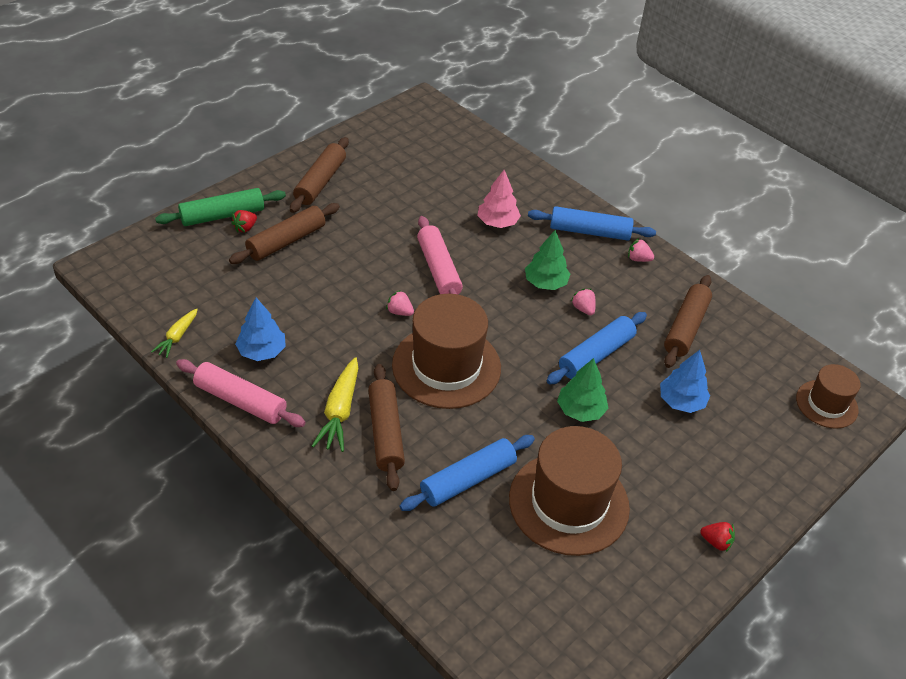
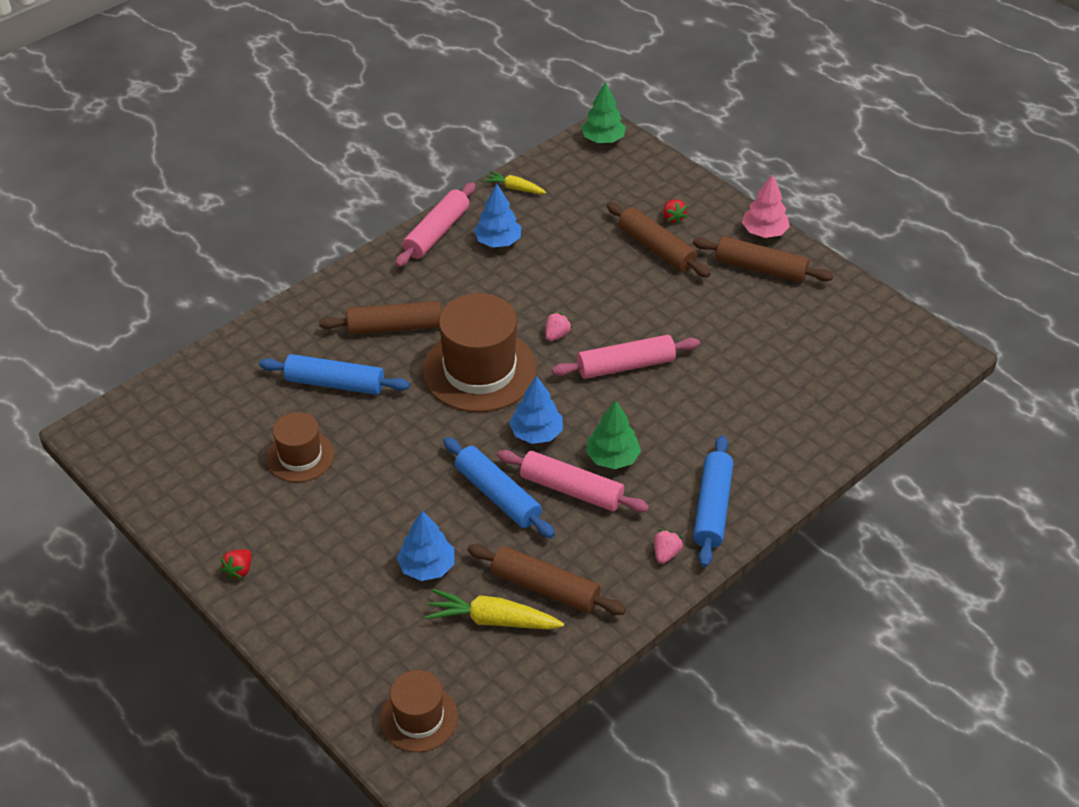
camera: 95 degrees right, 0 degrees up
green rolling pin [155,188,286,226] -> none
red strawberry [231,210,257,232] -> red strawberry turned 150 degrees counterclockwise [663,200,687,225]
yellow carrot [312,357,358,452] -> yellow carrot moved to [425,589,564,630]
blue rolling pin [399,435,535,511] -> blue rolling pin turned 45 degrees counterclockwise [259,354,410,395]
pink tree [477,170,521,228] -> pink tree moved to [742,174,790,238]
brown hat [509,426,630,556] -> brown hat [266,412,334,482], size x0.56
green tree [557,358,608,422] -> green tree moved to [581,82,626,143]
pink strawberry [571,289,596,315] -> pink rolling pin [497,450,649,513]
none -> blue tree [509,376,563,444]

